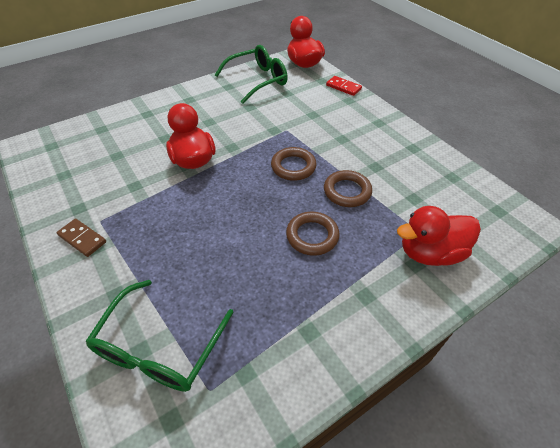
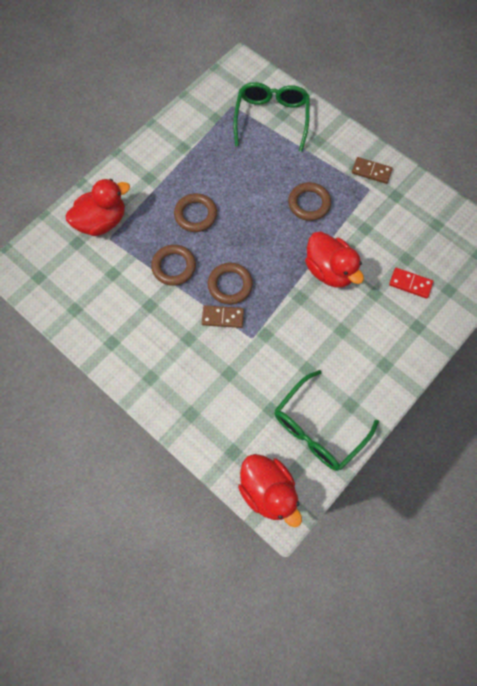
camera: 165 degrees right, 20 degrees up
red domino [326,76,362,96] -> red domino moved to [389,268,434,299]
none -> brown domino [202,305,244,328]
none -> brown ring [288,182,331,221]

